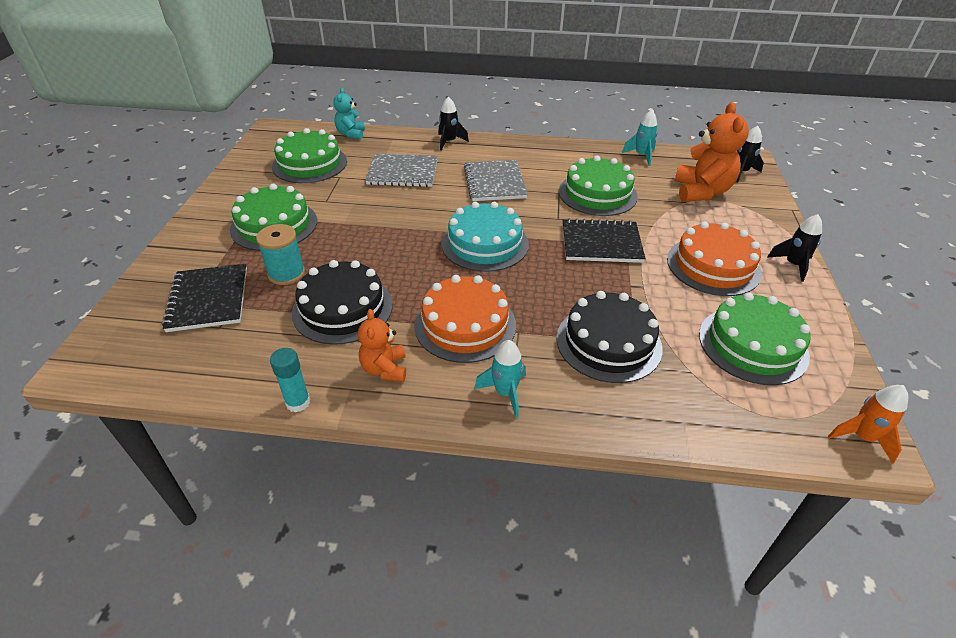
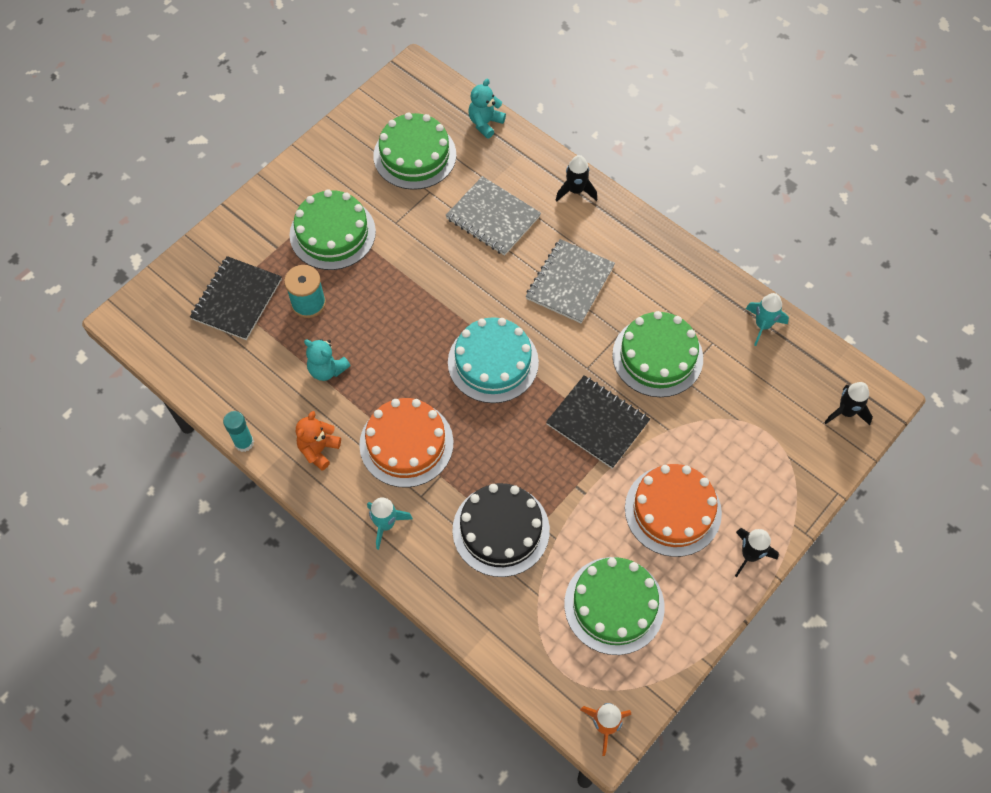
camera: 35 degrees right, 20 degrees up
black cake [292,260,392,345] -> turquoise teddy bear [304,339,351,381]
orange teddy bear [675,102,749,202] -> none

